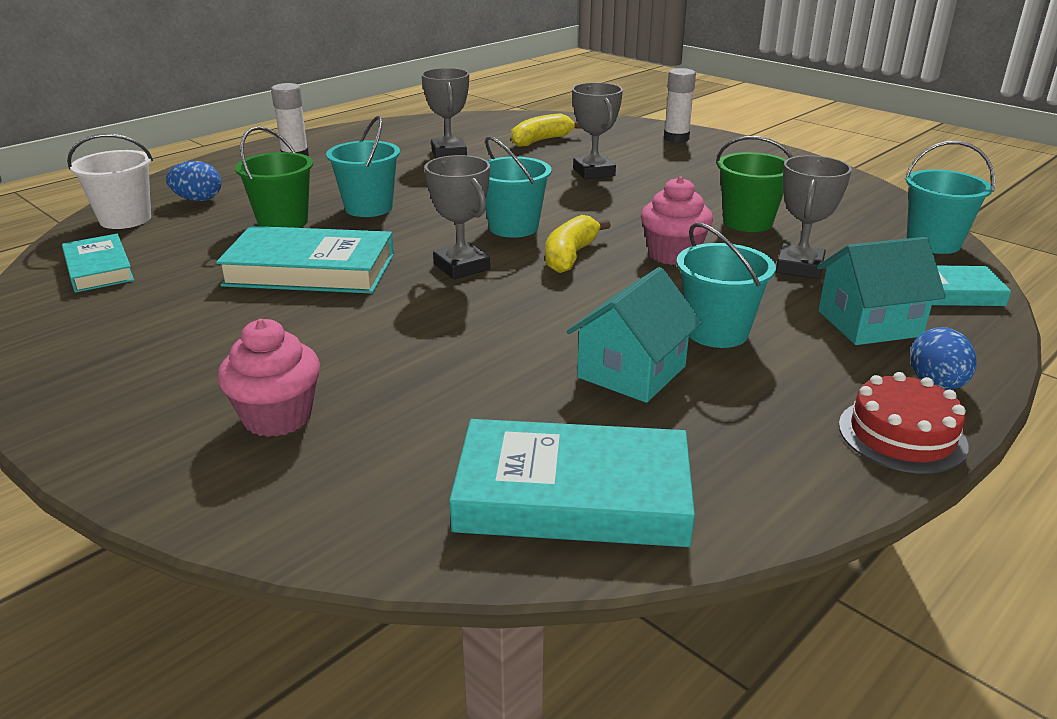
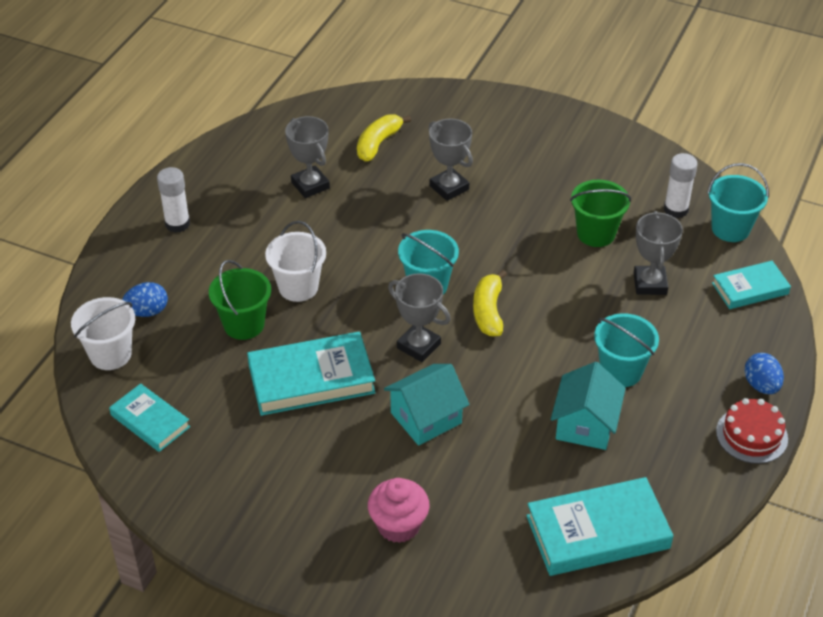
camera: 20 degrees left, 15 degrees up
turquoise bucket [326,116,400,217] -> white bucket [265,221,326,302]
pink cupcake [641,176,713,265] -> none
white glue stick [664,68,696,143] -> white glue stick moved to [664,153,698,218]
turquoise house [817,237,946,345] -> turquoise house moved to [384,364,470,446]

